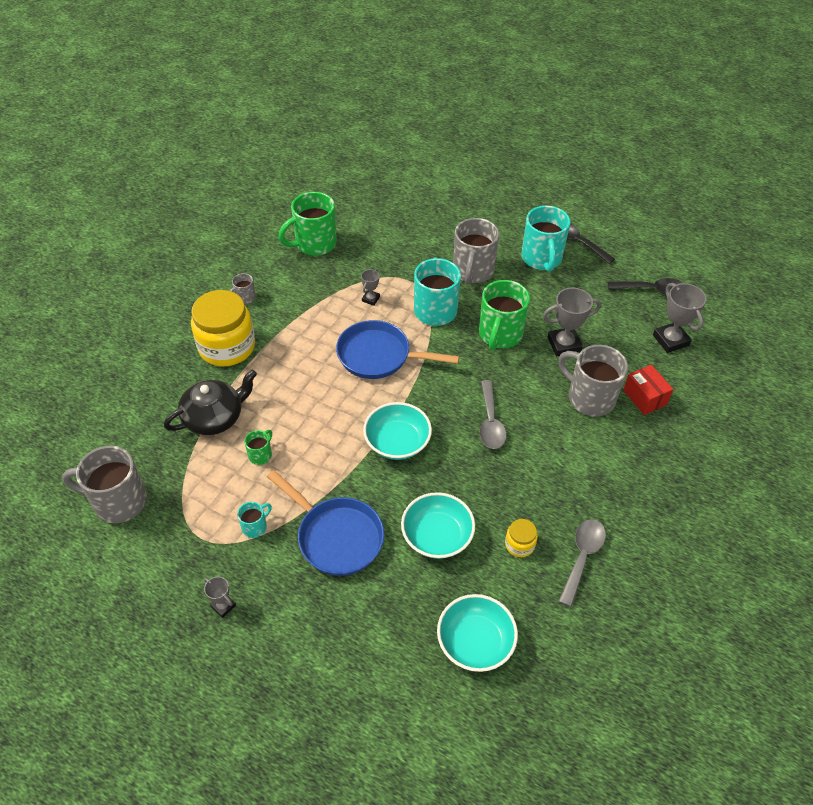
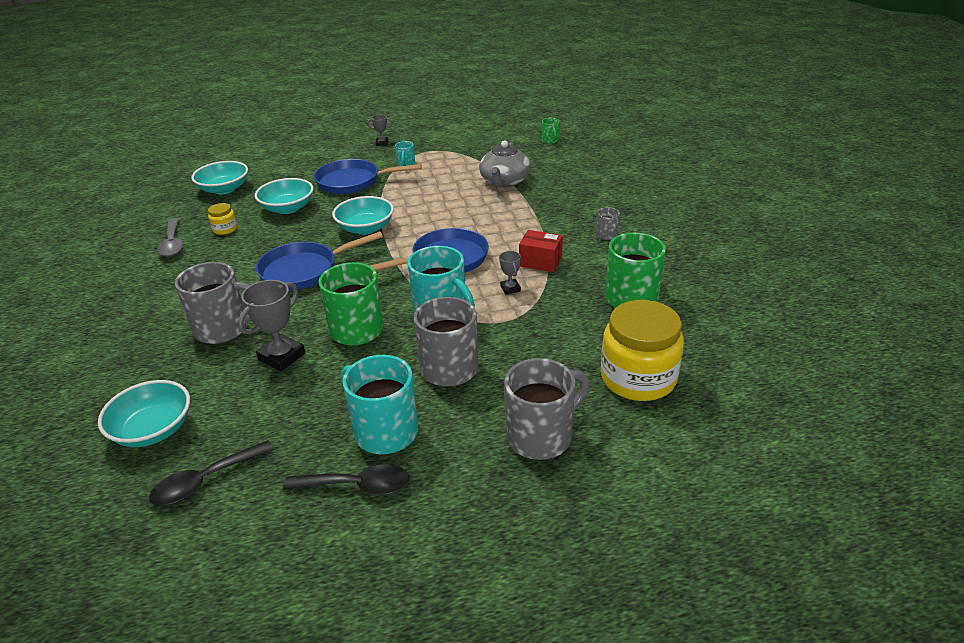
camera: 140 degrees right, 15 degrees down
grey mug [62,446,147,523] -> grey mug moved to [504,358,589,460]
black teapot [164,370,257,435] -> grey teapot [479,140,531,187]
yellow jar [191,290,255,366] -> yellow jar moved to [601,300,684,401]
green mug [244,430,272,465] -> green mug moved to [542,118,560,144]
grey spoon [479,380,507,449] -> blue pan [256,231,383,290]
red box [623,365,673,415] -> red box moved to [519,230,563,272]
grey trophy [653,283,706,353] -> turquoise bowl [98,380,190,447]

